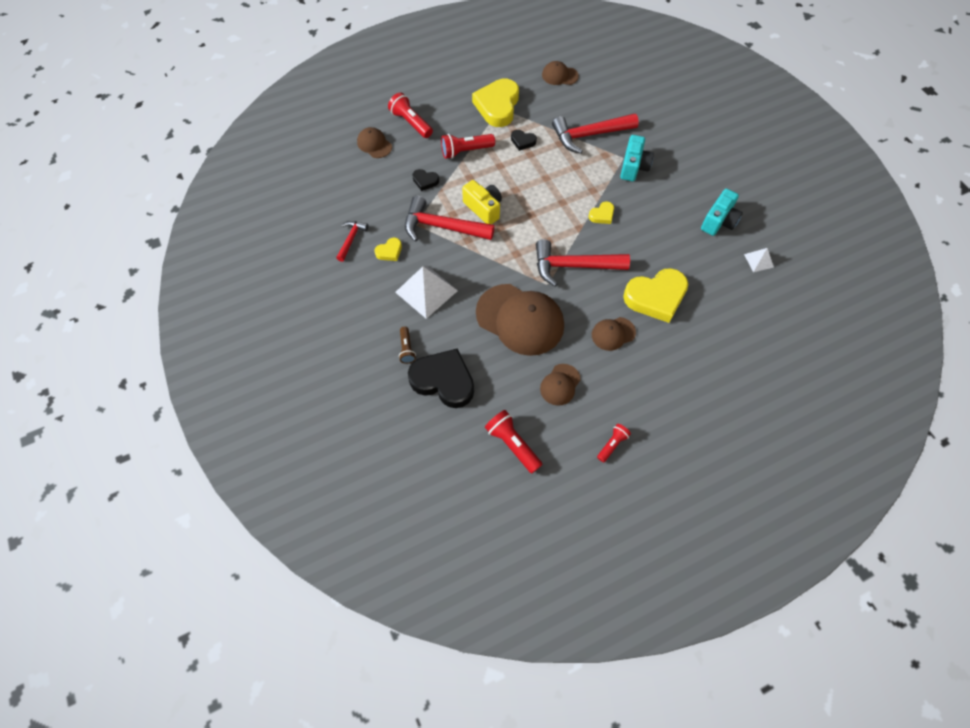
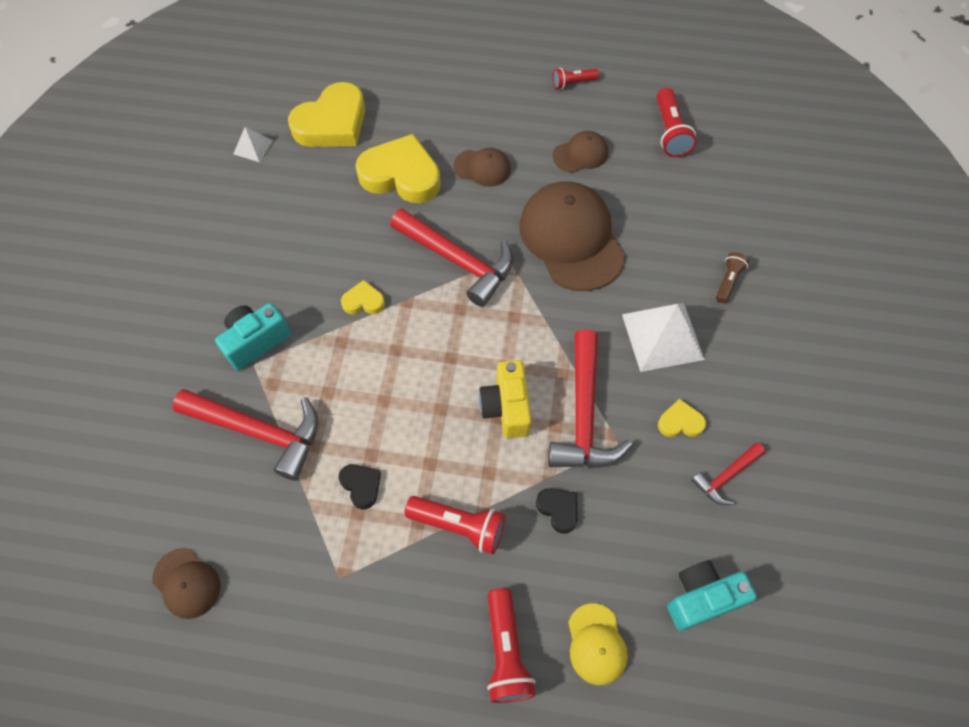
camera: 145 degrees left, 0 degrees up
brown cap [357,127,392,158] -> yellow cap [568,603,628,685]
red hammer [405,196,495,242] -> red hammer turned 45 degrees clockwise [548,329,632,468]
black heart [408,349,474,408] -> none
yellow heart [472,79,519,127] -> yellow heart moved to [288,82,365,147]
turquoise camera [701,189,743,236] -> turquoise camera moved to [667,560,757,631]

